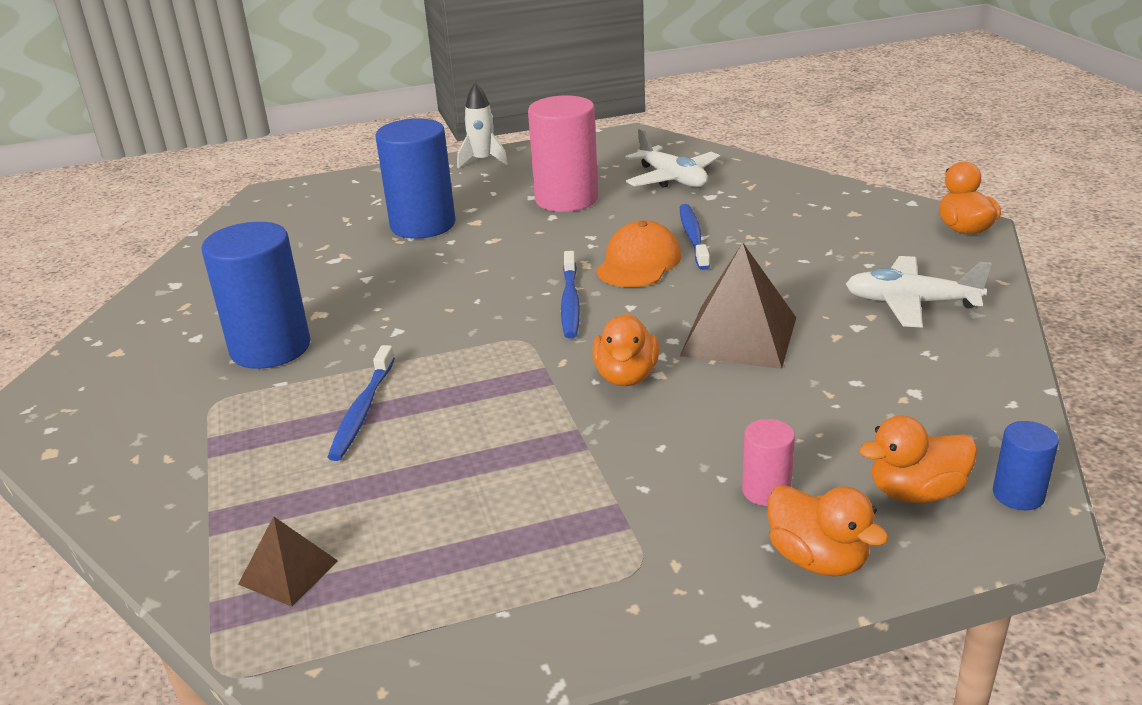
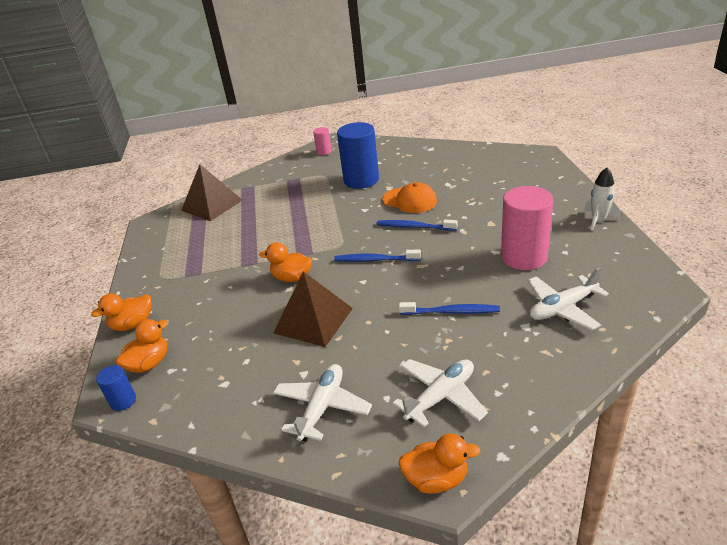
camera: 100 degrees right, 5 degrees up
brown pyramid [238,516,338,607] -> brown pyramid [181,164,242,221], size x1.87
blue toothbrush [327,345,395,461] -> blue toothbrush moved to [376,220,458,231]
blue cylinder [376,118,455,239] -> none
orange cap [596,220,682,287] -> orange cap moved to [382,182,437,213]
pink cylinder [742,419,795,506] -> pink cylinder moved to [313,127,332,155]
orange duck [859,415,977,503] -> orange duck turned 45 degrees clockwise [115,319,168,373]
none -> white plane [393,359,488,427]

